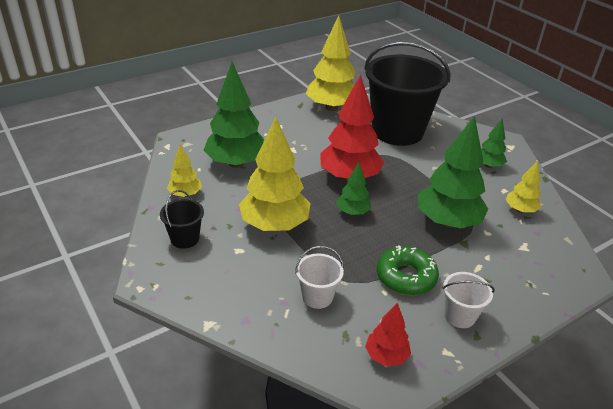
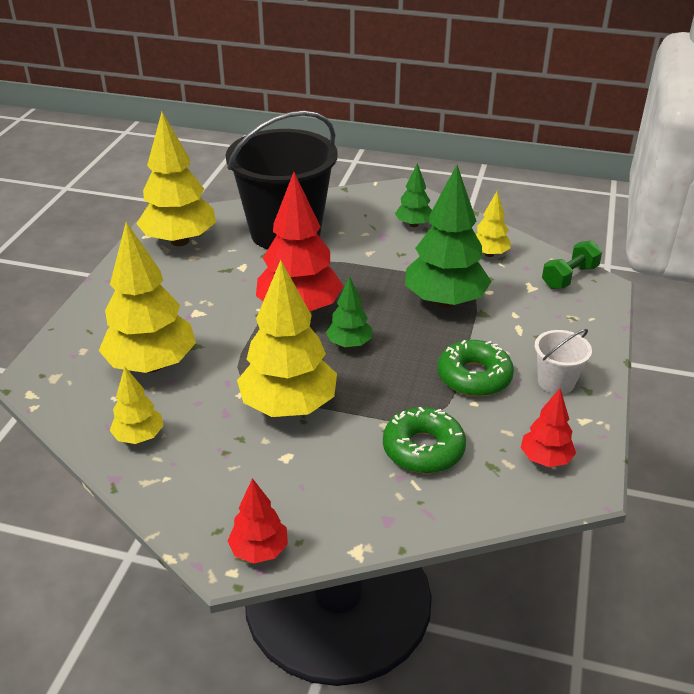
camera: 40 degrees left, 0 degrees up
black bucket [160,190,204,249] -> none
green tree [204,62,264,168] -> yellow tree [99,222,196,373]
white bucket [295,246,344,309] -> green donut [383,407,466,473]
none -> red tree [228,478,288,563]
none -> green dumbbell [542,240,602,289]

